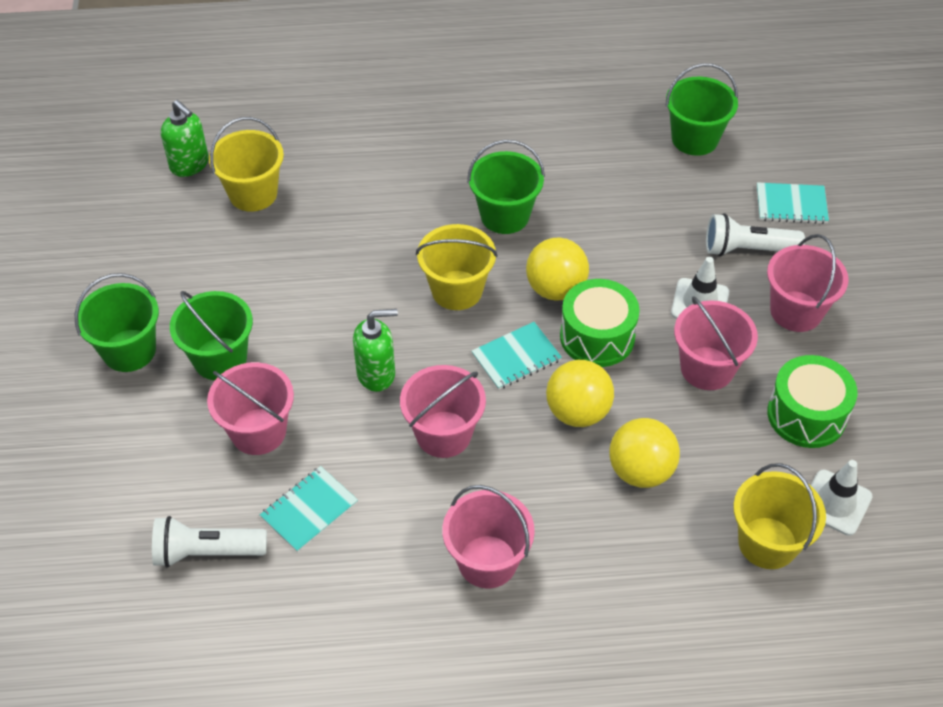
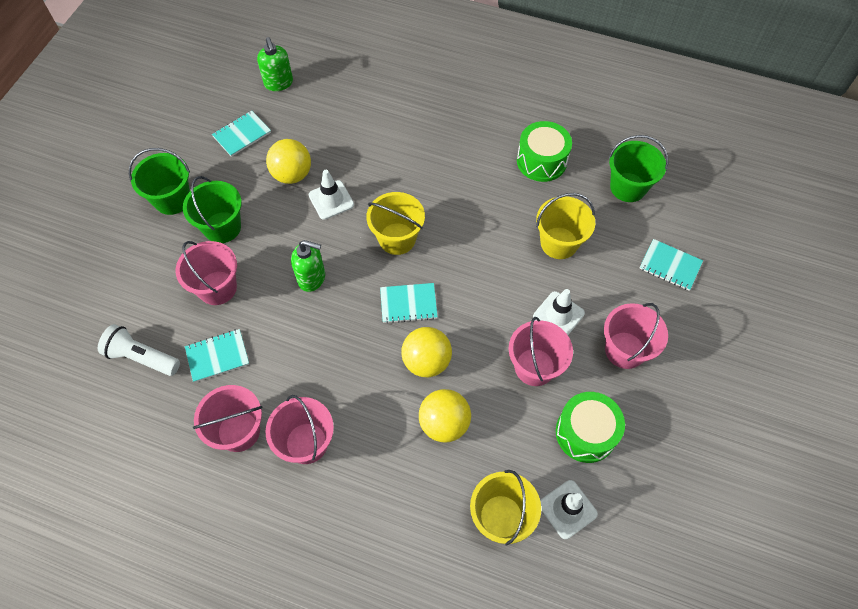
camera: 25 degrees right, 10 degrees up
yellow bucket [209,117,284,212] -> yellow bucket moved to [536,193,595,259]
pink bucket [400,365,486,458] -> pink bucket moved to [193,385,263,452]
green bucket [467,140,545,234] -> none
yellow ball [526,237,589,301] -> yellow ball moved to [266,139,311,184]
green drum [560,279,640,367] -> green drum moved to [517,121,572,182]
white flashlight [706,213,805,256] -> none
none -> turquoise notebook [212,111,271,157]
none -> white traffic cone [309,170,354,220]

